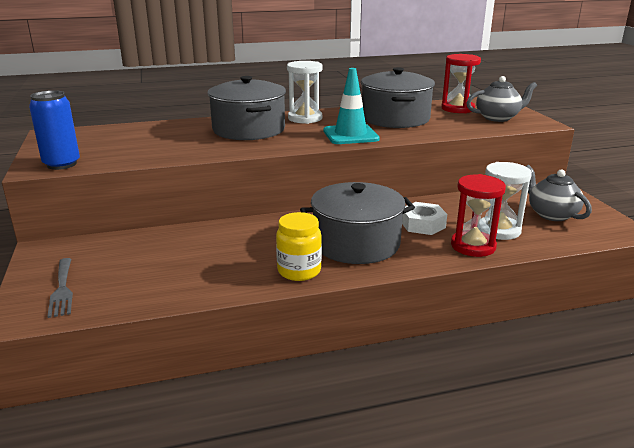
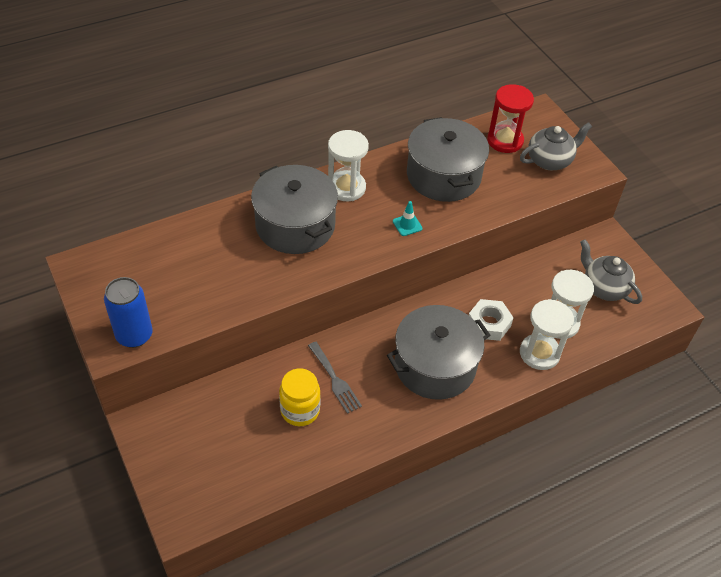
camera: 15 degrees left, 25 degrees up
grey fork [47,258,73,318] -> grey fork moved to [308,342,362,414]
yellow jar [276,212,322,281] -> yellow jar moved to [279,368,321,426]
turquoise traffic cone [323,68,380,144] -> turquoise traffic cone [393,201,422,236], size x0.47
red hourglass [451,174,506,257] -> white hourglass [520,299,574,370]

